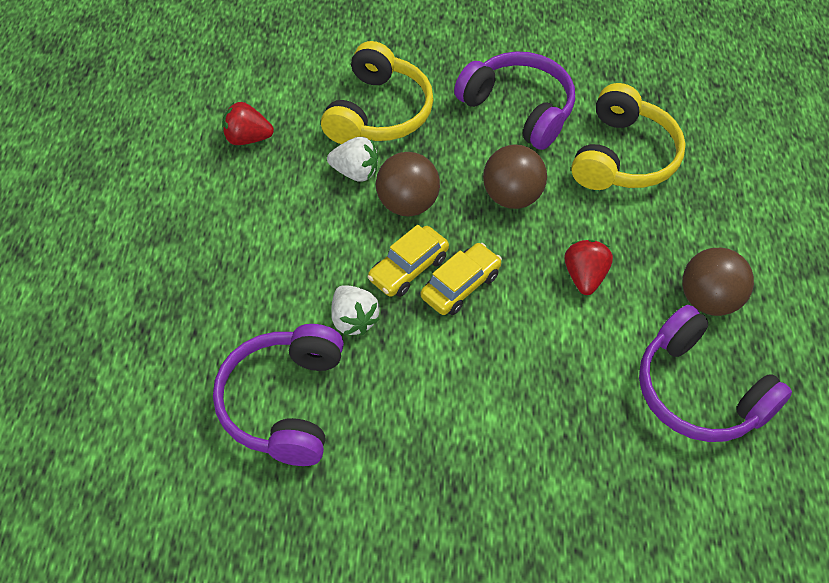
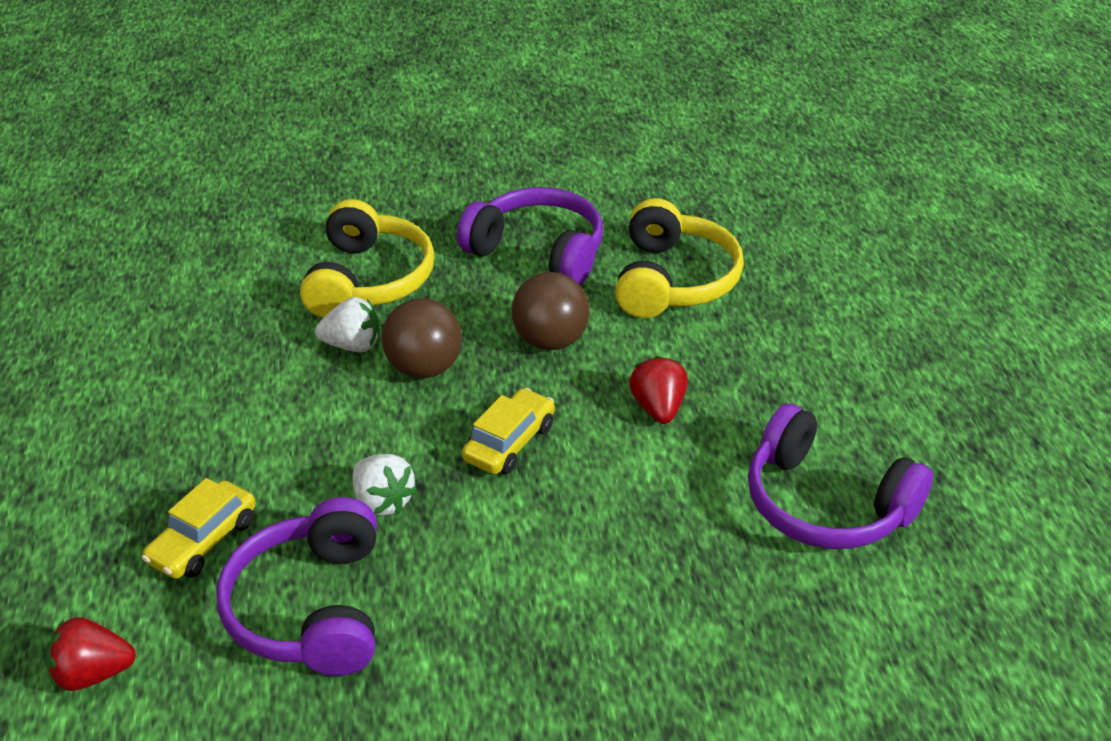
camera: 10 degrees left, 15 degrees down
red strawberry [222,102,274,145] -> red strawberry moved to [46,617,136,691]
yellow car [368,225,449,297] -> yellow car moved to [142,478,256,579]
brown ball [682,248,754,316] -> none

